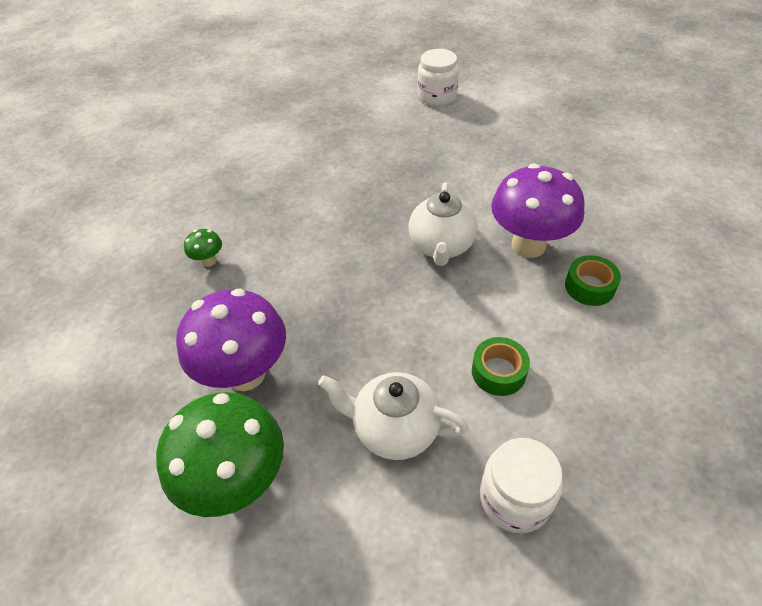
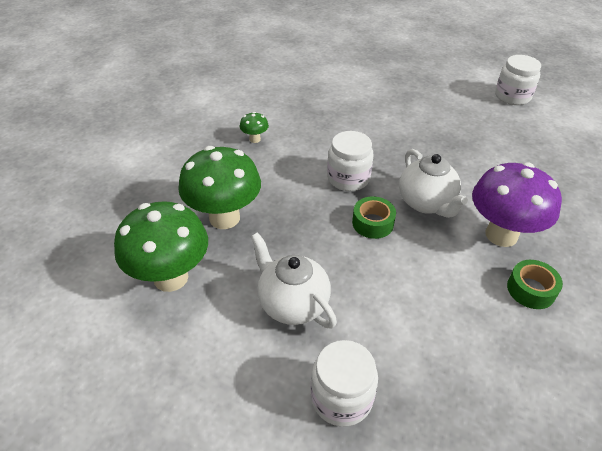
camera: 30 degrees right, 5 degrees down
purple mushroom [176,289,286,391] -> green mushroom [178,146,261,229]
white teapot [408,183,477,266] -> white teapot turned 60 degrees counterclockwise [399,149,468,218]
green tape [472,337,530,396] -> green tape moved to [352,196,396,239]
none -> white jar [327,131,374,191]

